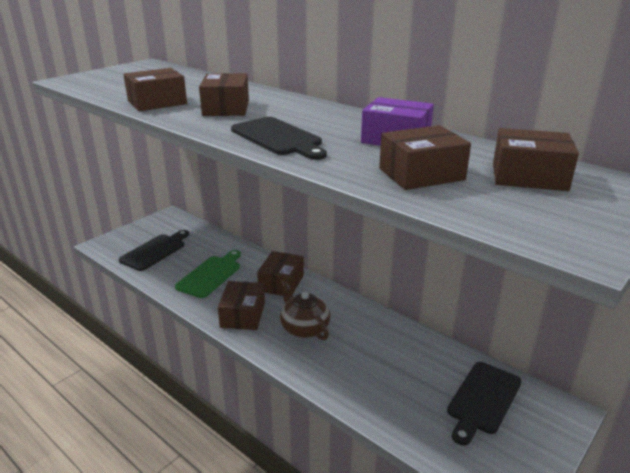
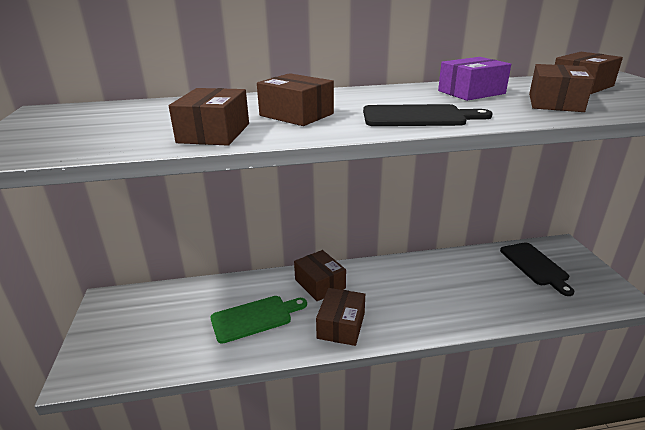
camera: 50 degrees left, 0 degrees up
black cutting board [119,230,189,271] -> none
green cutting board [175,250,241,298] -> green cutting board turned 90 degrees clockwise [211,296,307,344]
brown box [218,281,265,330] -> brown box turned 60 degrees clockwise [316,288,365,346]
brown teapot [280,279,330,340] -> none

